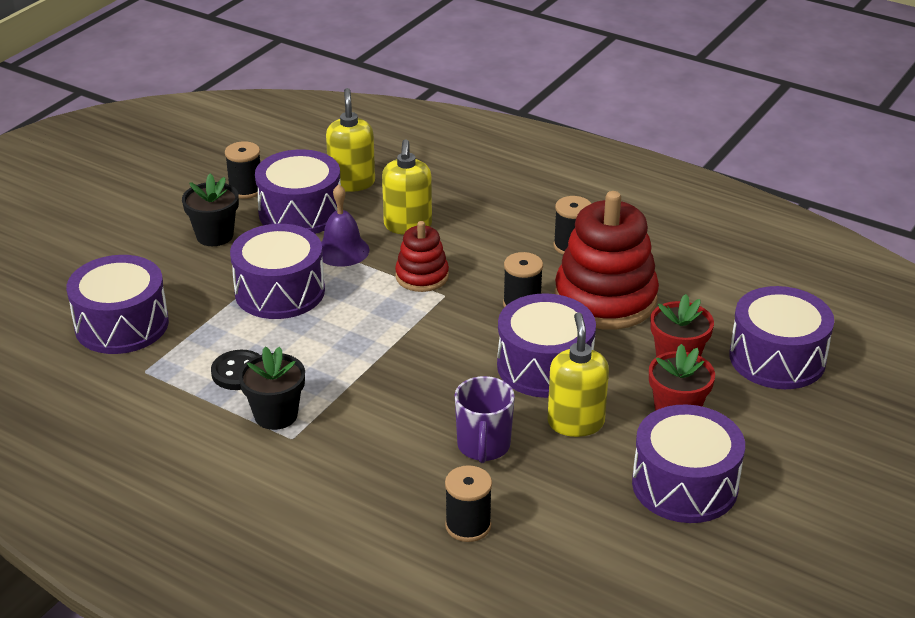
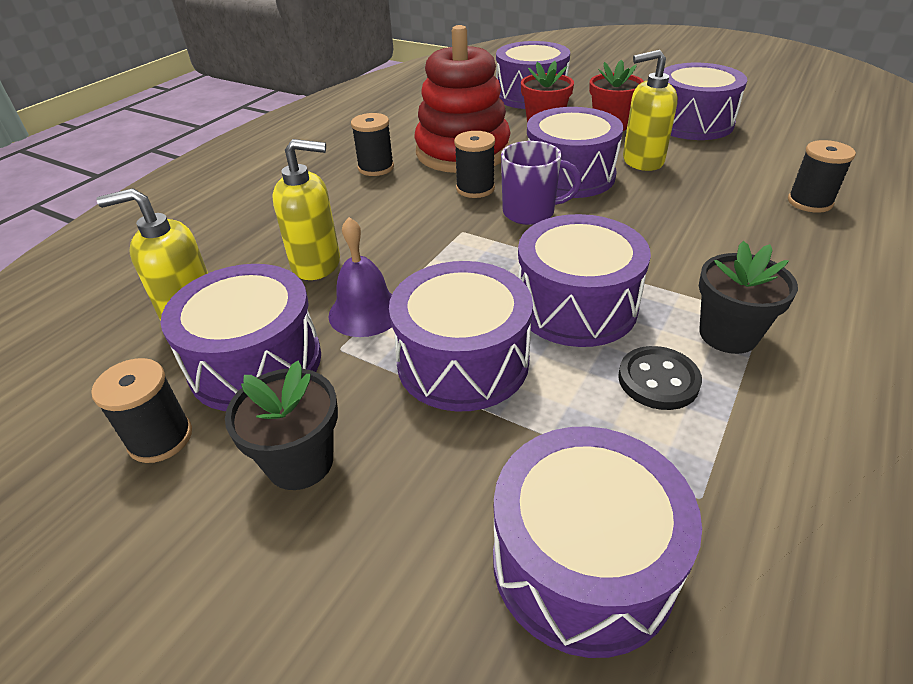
camera: 90 degrees left, 5 degrees up
red stacking toy [395,221,449,292] -> none
purple mug [455,376,515,463] -> purple mug moved to [501,141,582,225]
none -> purple drum [518,214,651,347]

